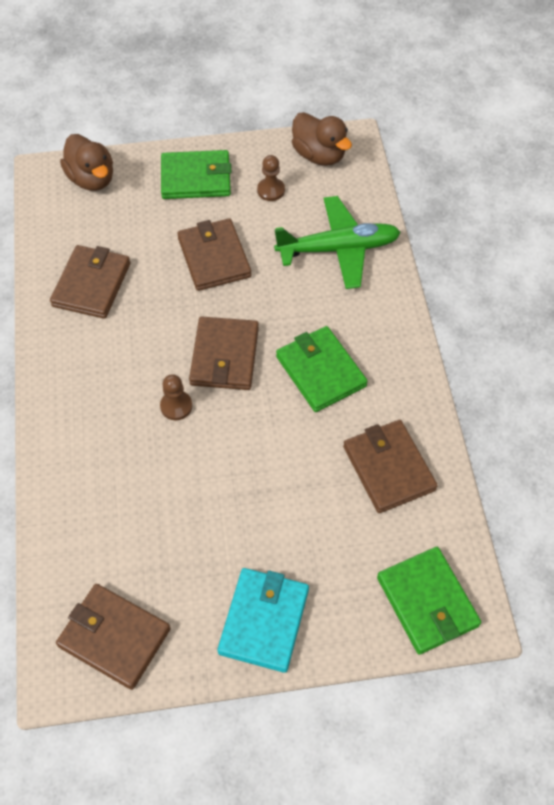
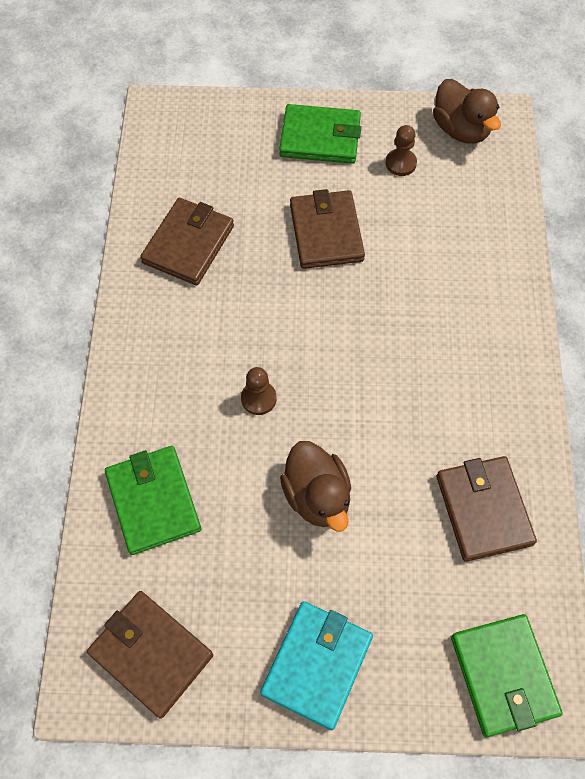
camera: 10 degrees right, 5 degrees up
brown duck [60,134,113,191] -> brown duck moved to [280,441,351,532]
brown wallet [189,317,259,390] -> none
green plane [274,196,401,289] -> none
green wallet [276,326,368,412] -> green wallet moved to [105,446,201,555]

